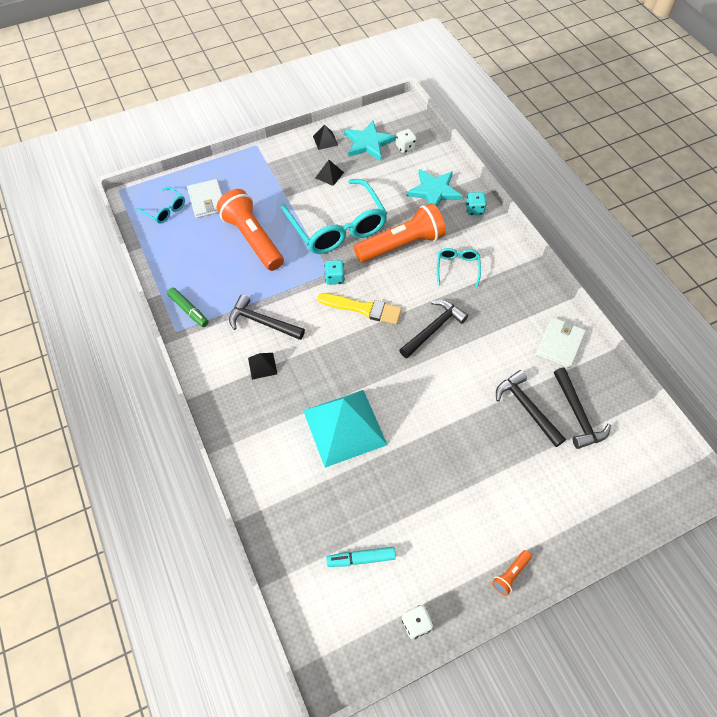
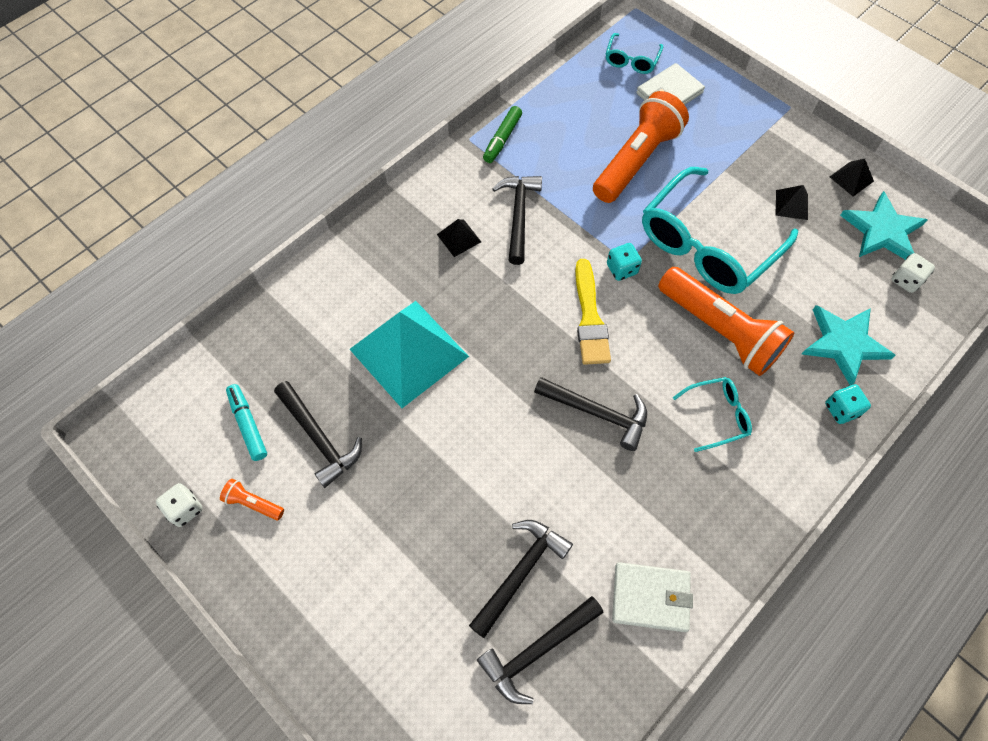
camera: 70 degrees right, 5 degrees up
orange flashlight [492,550,532,596] -> orange flashlight moved to [220,479,284,520]
none -> black hammer [274,381,362,488]

